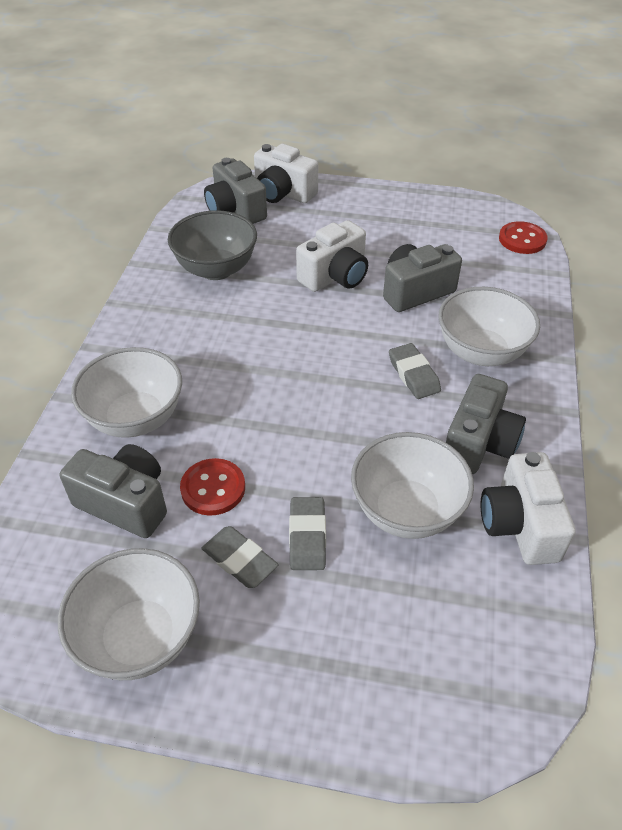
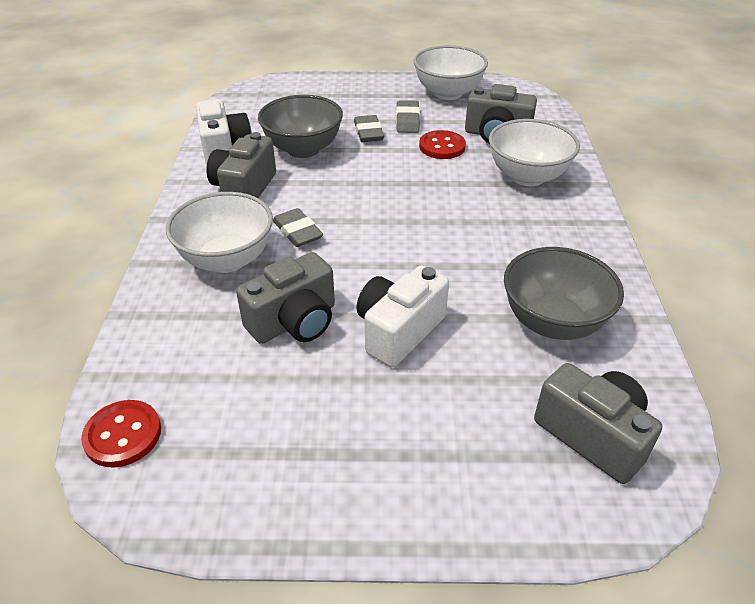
camera: 170 degrees right, 5 degrees down
grey eraser [202,526,278,588] -> grey eraser turned 60 degrees clockwise [396,100,420,133]
white camera [254,144,318,203] -> none
white bowl [351,432,474,539] -> grey bowl [258,95,343,158]

